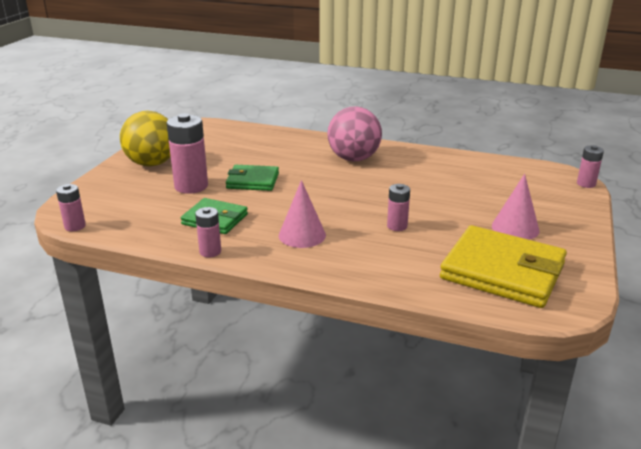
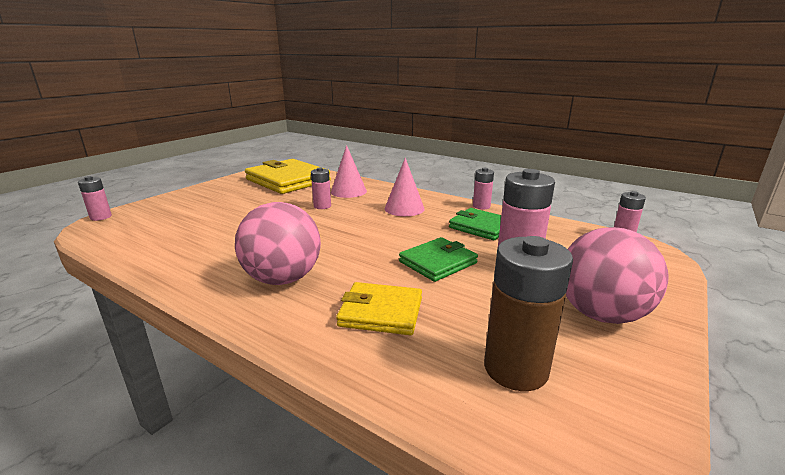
camera: 165 degrees left, 5 degrees down
yellow ball [120,111,171,166] -> pink ball [566,227,669,324]
green wallet [226,165,279,191] -> green wallet turned 60 degrees counterclockwise [399,237,478,282]
pink cone [492,174,540,240] -> pink cone moved to [331,145,367,198]
none -> yellow wallet [336,282,422,335]
none -> brown battery [484,236,573,391]

